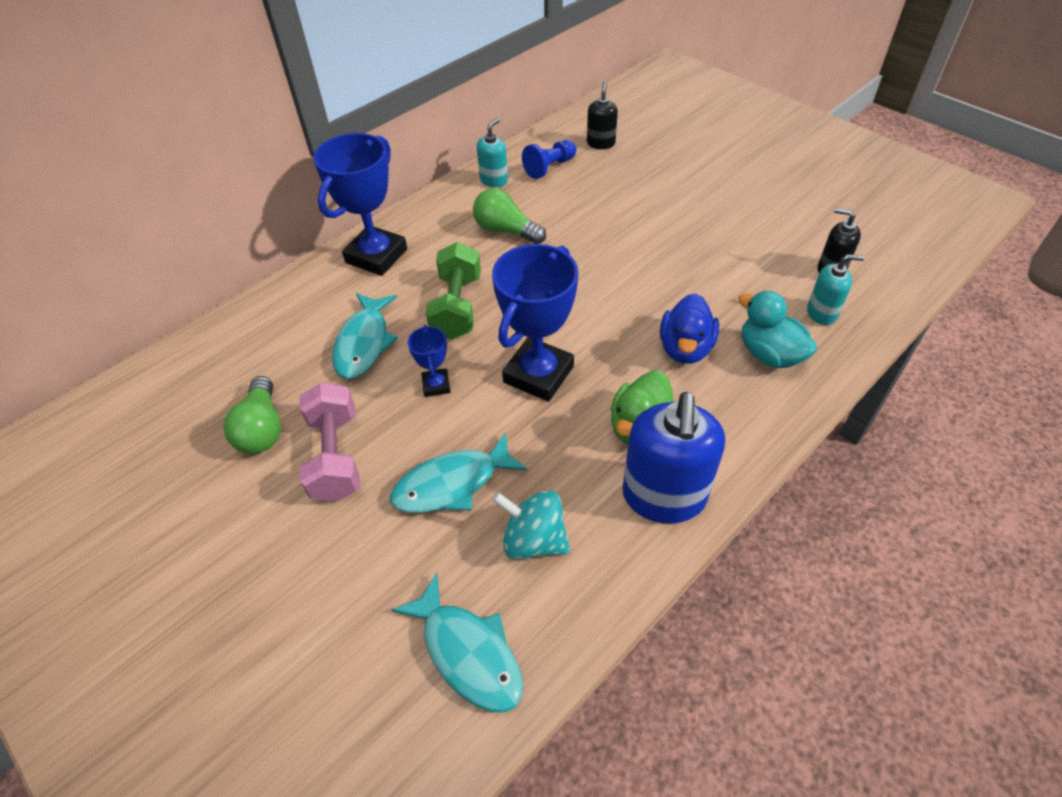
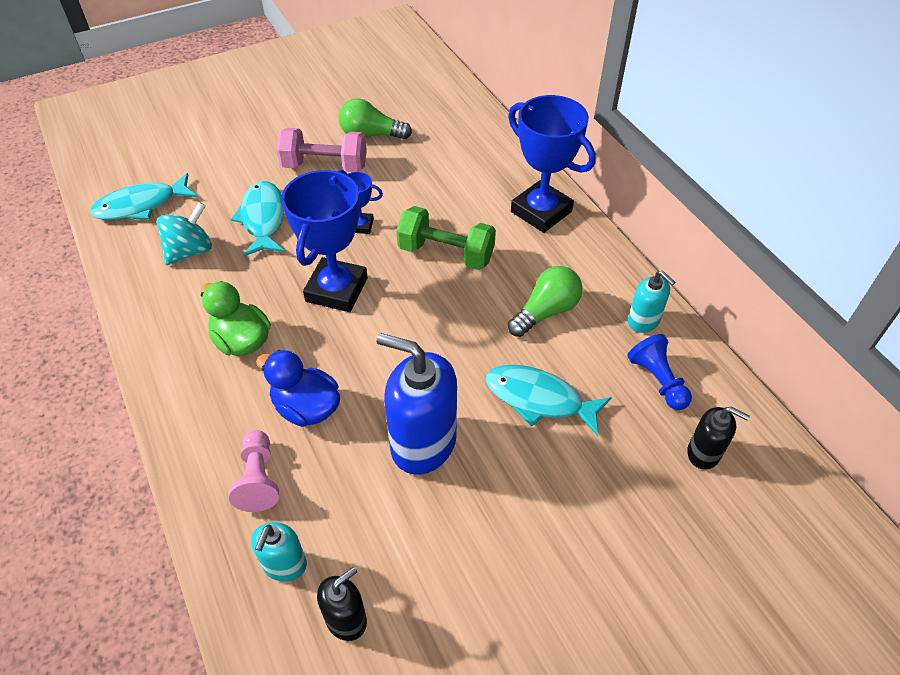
camera: 105 degrees right, 0 degrees up
turquoise fish [332,293,398,379] -> turquoise fish moved to [486,365,612,436]
blue trophy [492,244,578,402] -> blue trophy turned 60 degrees clockwise [281,169,368,312]
blue soap dispenser [623,392,725,523] -> blue soap dispenser moved to [376,333,457,475]
turquoise duck [738,291,817,368] -> pink pawn [229,430,279,512]

